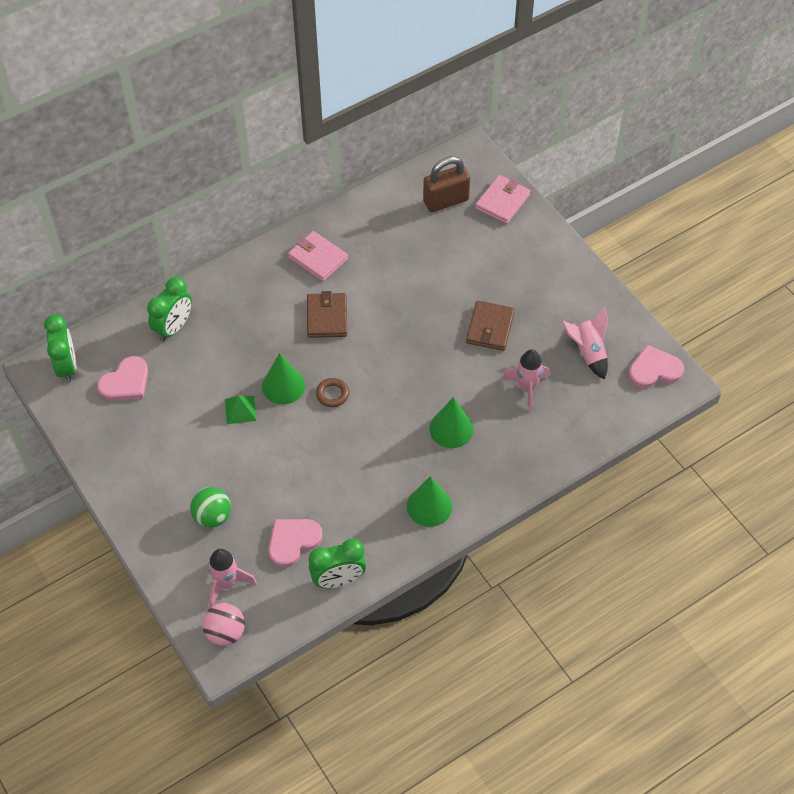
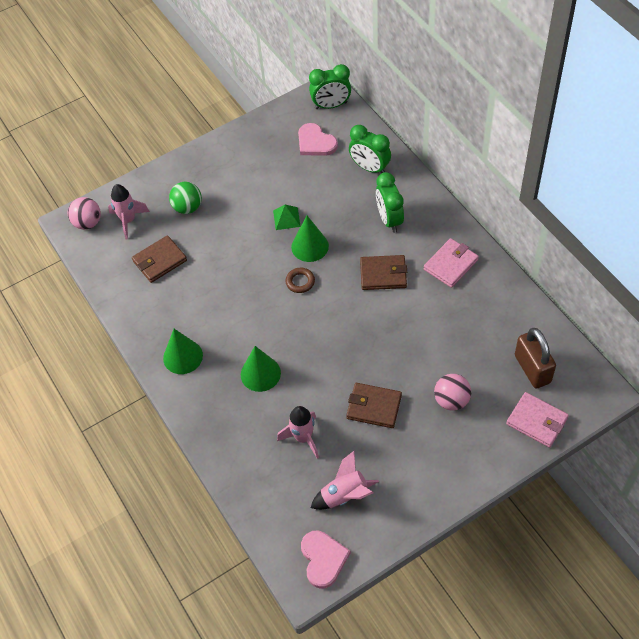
camera: 95 degrees right, 0 degrees up
pink heart [269,519,323,568] -> brown wallet [132,235,187,283]
green clock [309,539,366,588] -> green clock moved to [376,172,404,233]
none -> pink ball [434,374,471,411]

